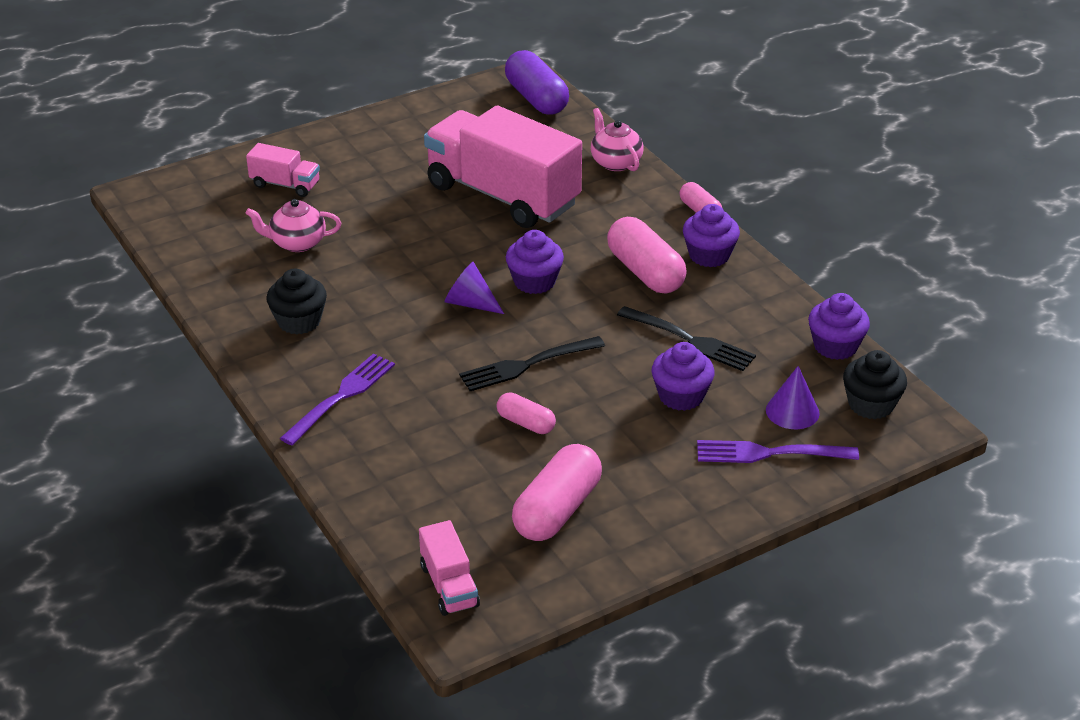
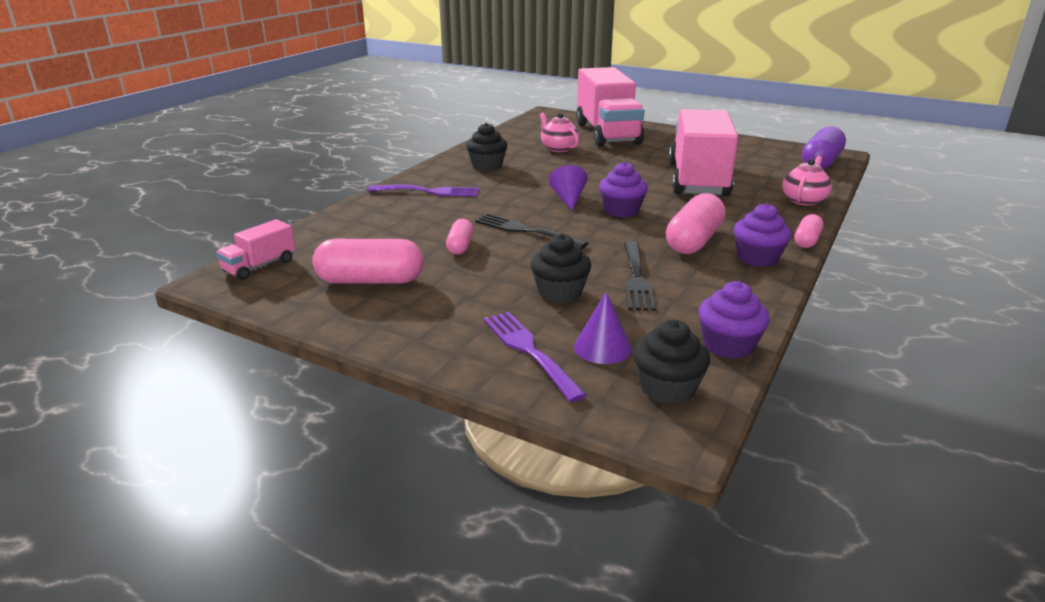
camera: 60 degrees right, 10 degrees down
pink truck [246,143,320,197] -> pink truck [576,67,645,147], size x2.27
purple cupcake [652,342,715,411] -> black cupcake [531,234,591,303]

